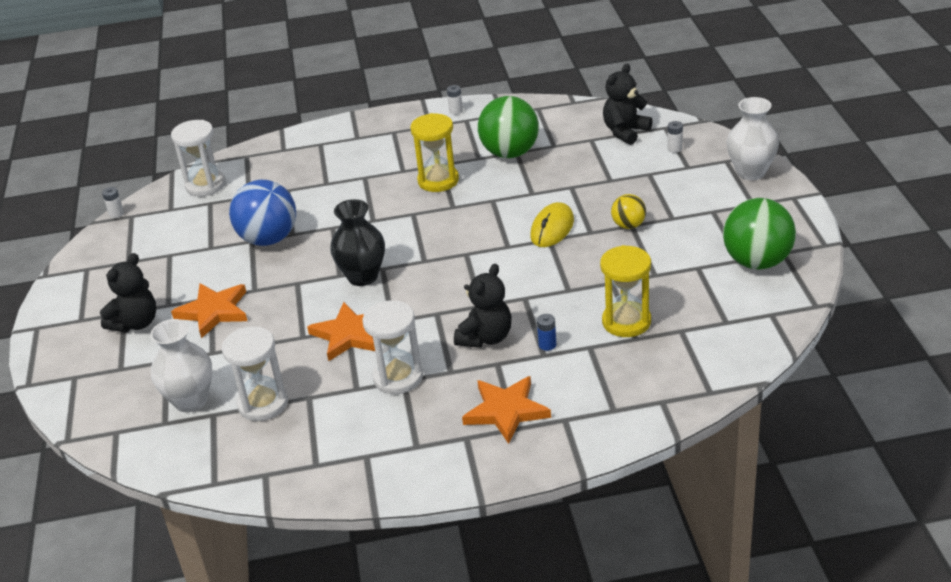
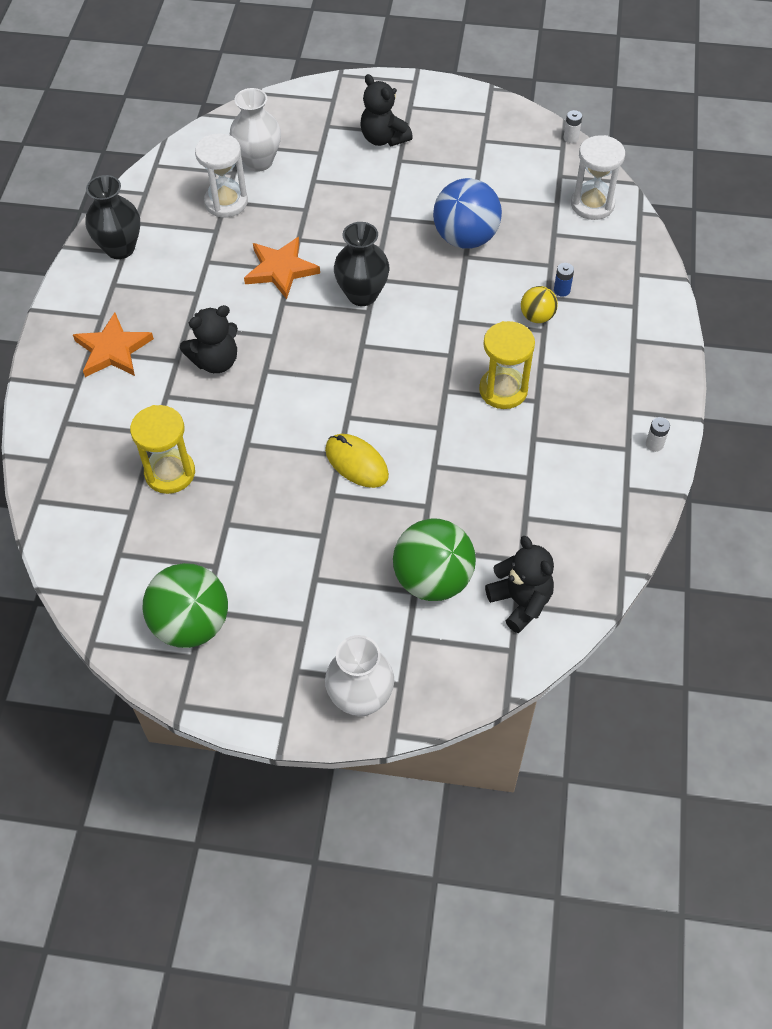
camera: 105 degrees right, 20 degrees up
orange star [171,283,247,338] -> none
white hourglass [363,300,423,394] -> none
black teddy bear [454,264,512,348] -> black teddy bear turned 75 degrees counterclockwise [180,305,238,373]
green ball [478,96,539,158] -> green ball moved to [393,519,476,601]
blue battery [537,314,557,351] -> blue battery moved to [554,263,574,297]
yellow ball [611,194,646,229] -> yellow ball moved to [521,286,558,323]
white battery [667,121,683,153] -> none
none -> black vase [85,175,140,259]

